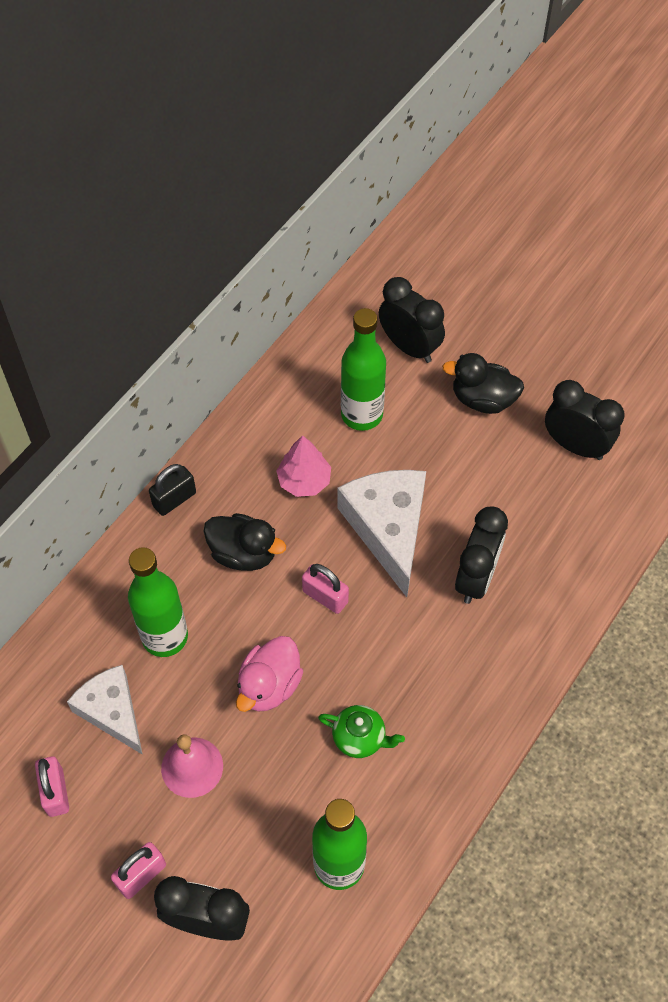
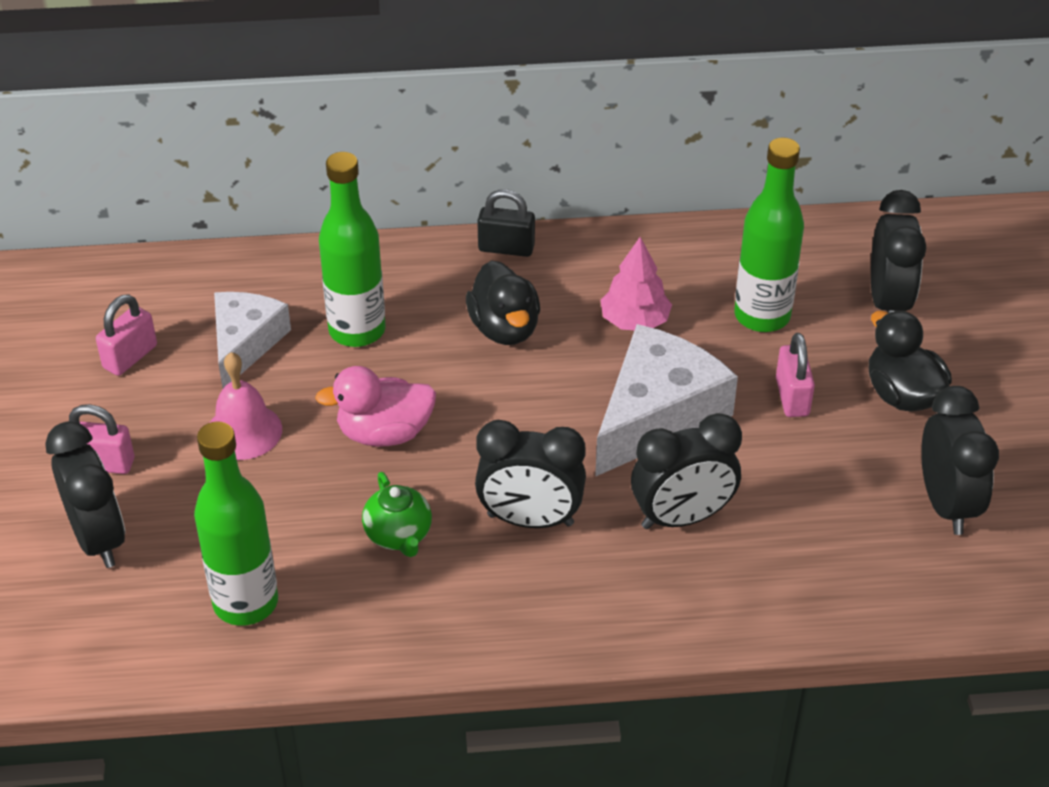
camera: 50 degrees right, 15 degrees down
pink padlock [302,564,349,614] -> pink padlock moved to [776,333,815,417]
none -> black clock [475,420,586,528]

